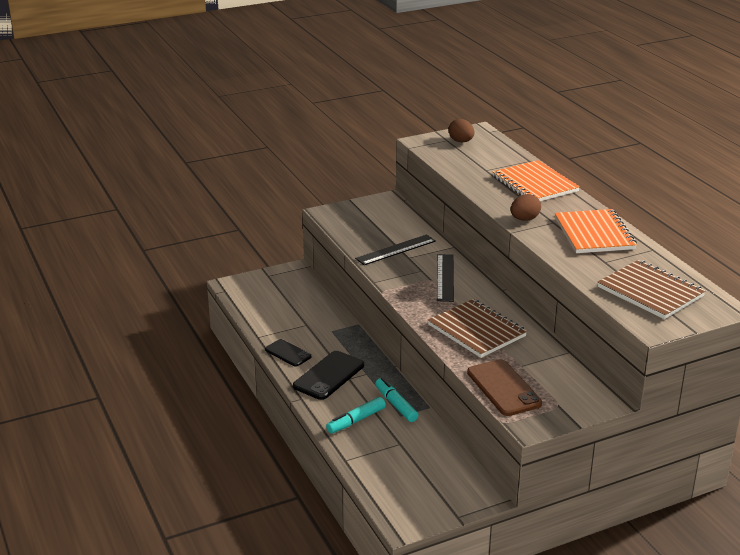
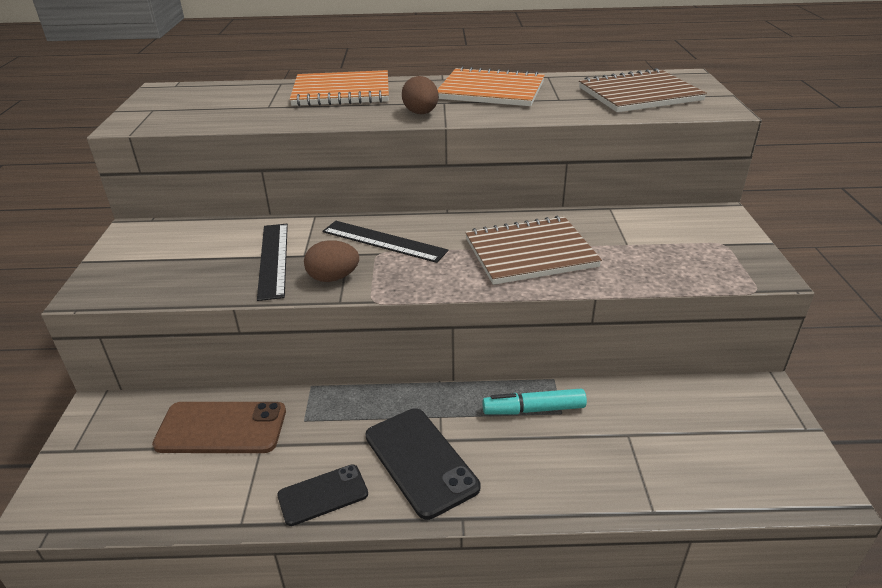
camera: 65 degrees left, 5 degrees up
turquoise marker [326,397,386,433] -> none
brown egg [449,119,474,142] -> brown egg moved to [304,240,359,282]
brown phone [467,359,542,416] -> brown phone moved to [152,402,286,453]

